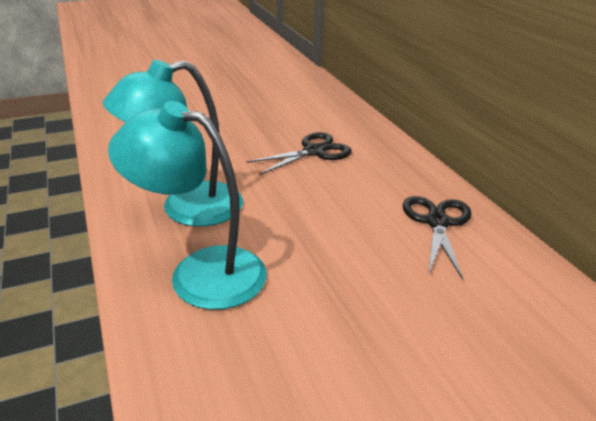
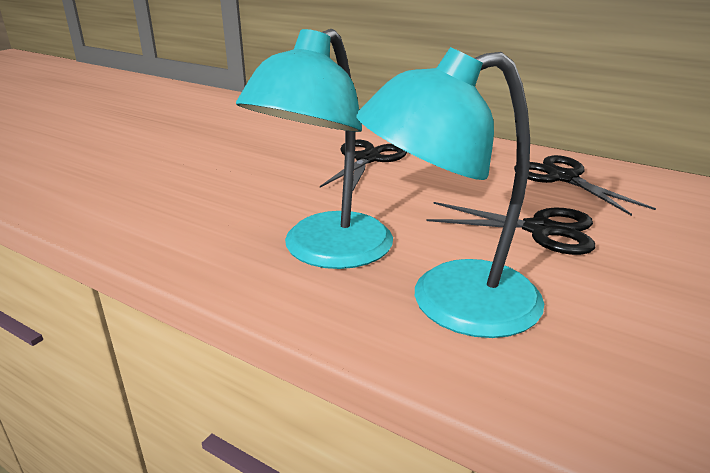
camera: 35 degrees left, 5 degrees down
none -> black scissors [426,202,595,255]

